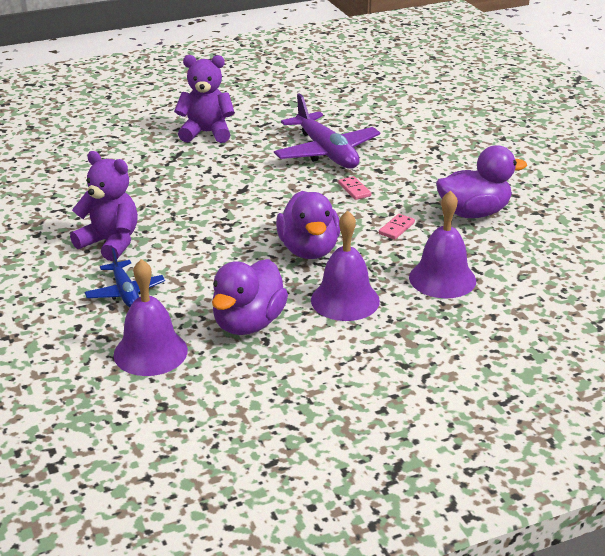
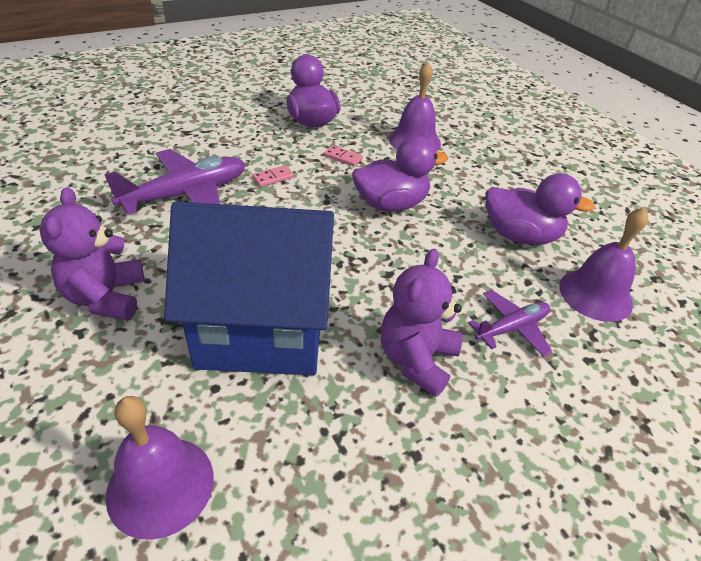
camera: 100 degrees left, 10 degrees up
blue plane [85,248,165,308] -> purple plane [468,290,552,357]
purple bell [311,211,380,321] -> purple bell moved to [106,396,214,540]
none -> blue house [164,201,334,376]

